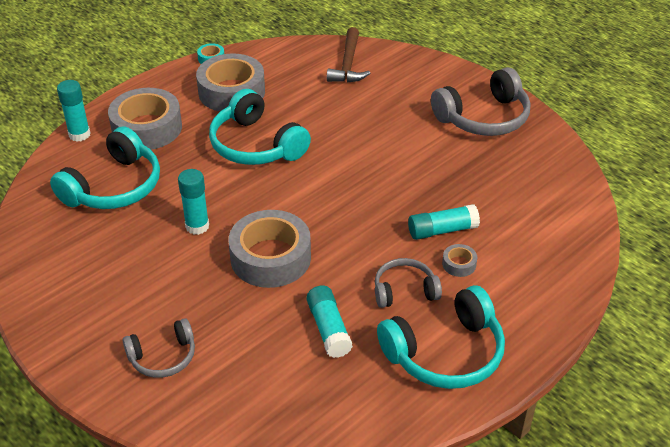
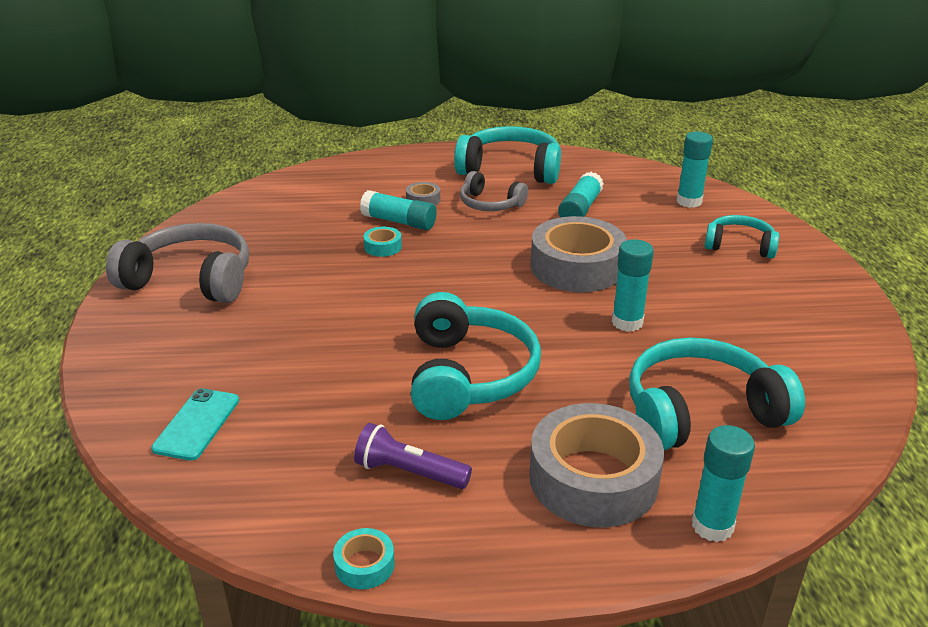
camera: 140 degrees left, 10 degrees down
grey headphones [123,318,195,378] -> turquoise headphones [704,215,779,258]
grey tape [196,53,265,112] -> purple flashlight [354,423,472,489]
brown hammer [327,27,370,82] -> turquoise phone [151,388,239,461]
none -> turquoise tape [363,227,402,257]
none -> turquoise glue stick [677,132,713,208]

